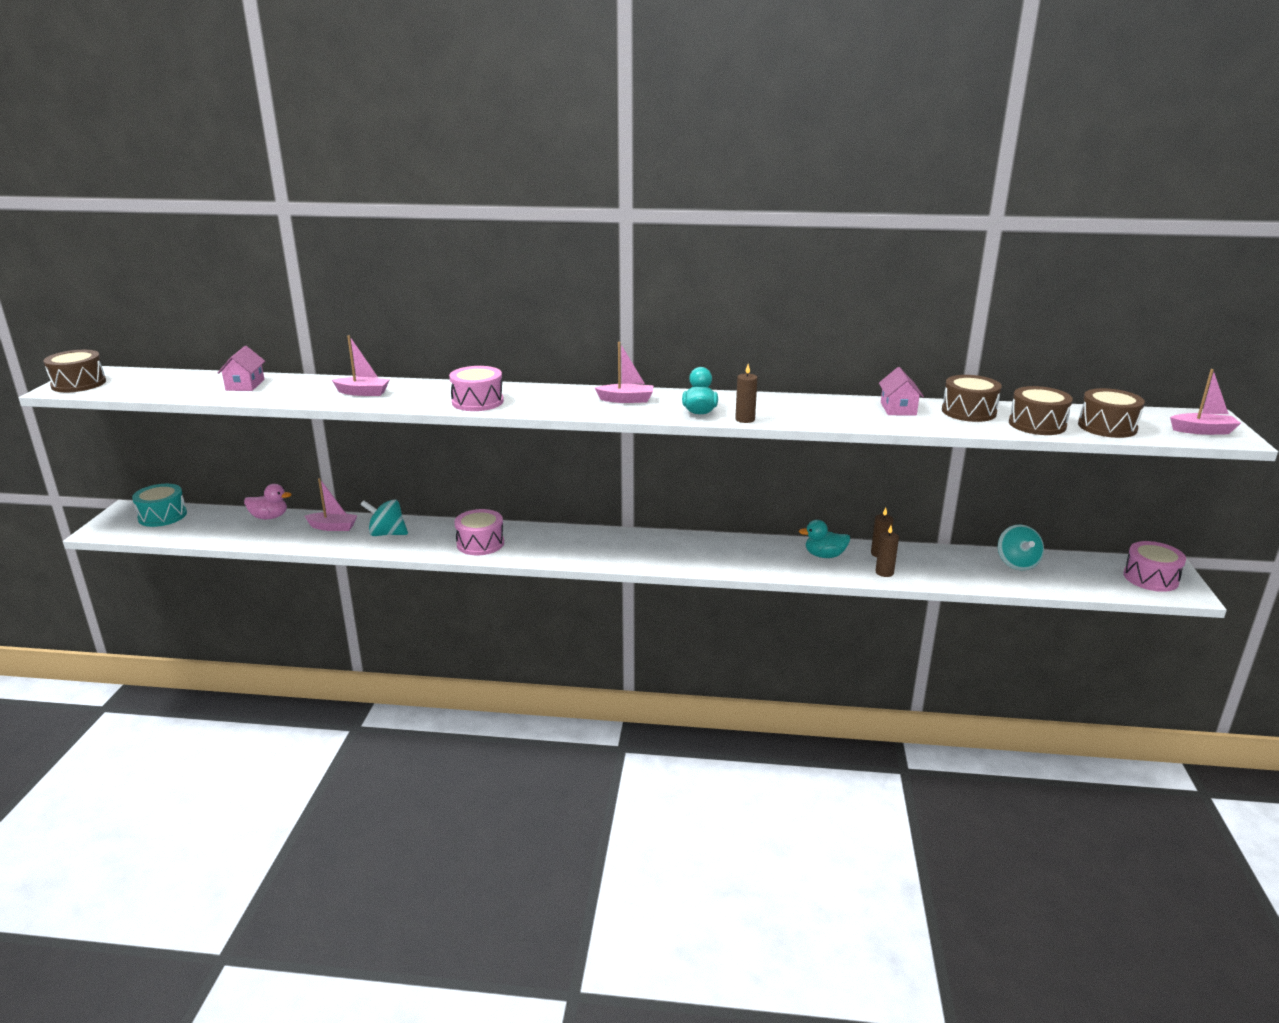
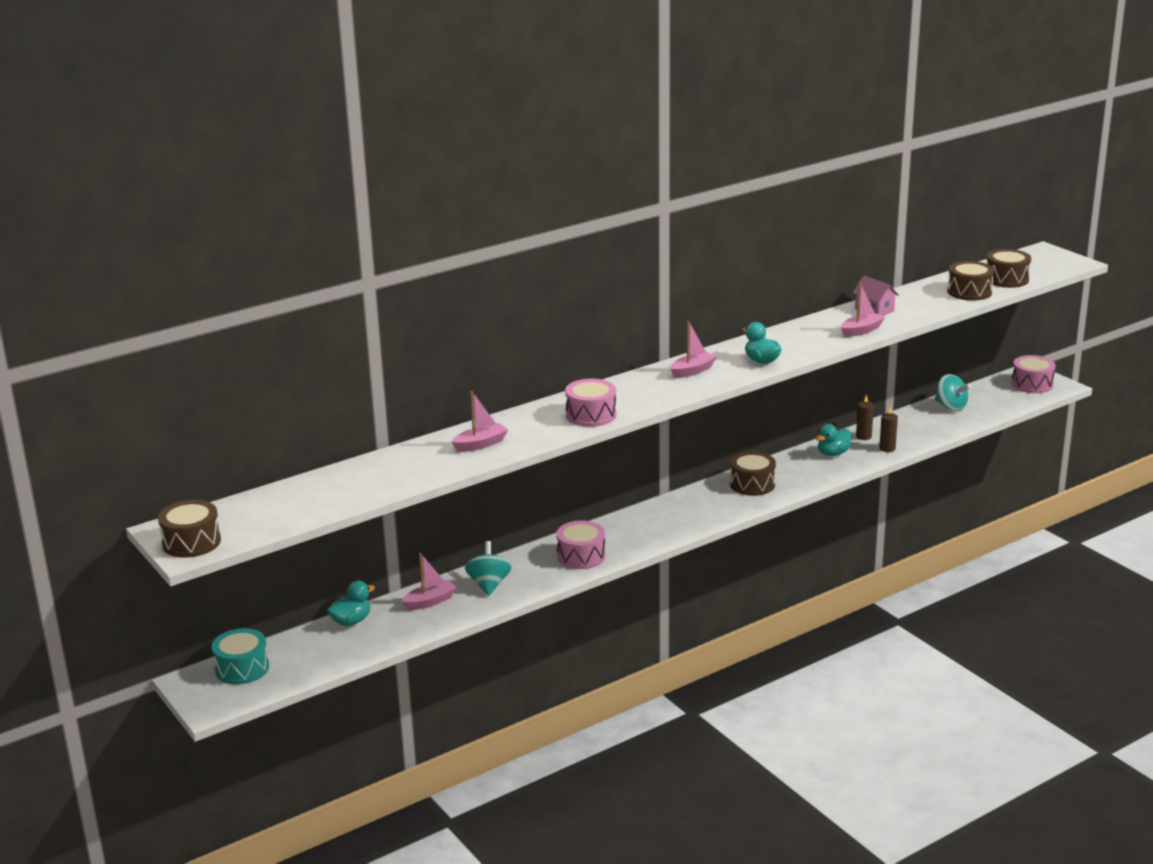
camera: 40 degrees left, 0 degrees up
pink house [218,346,265,391] -> none
pink duck [244,484,292,519] -> turquoise duck [327,581,375,626]
turquoise spinning top [360,499,408,536] -> turquoise spinning top turned 120 degrees clockwise [465,541,511,596]
brown candle [735,364,757,423] -> none
brown drum [942,375,1002,422] -> brown drum moved to [730,452,776,496]
pink boat [1170,369,1241,435] -> pink boat moved to [841,282,885,337]

